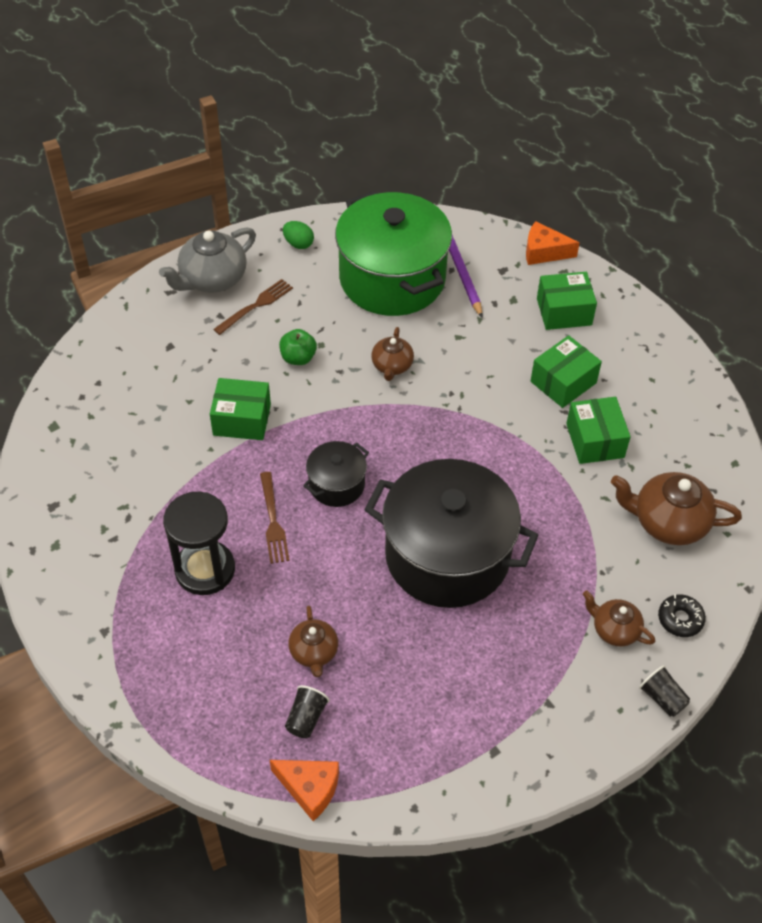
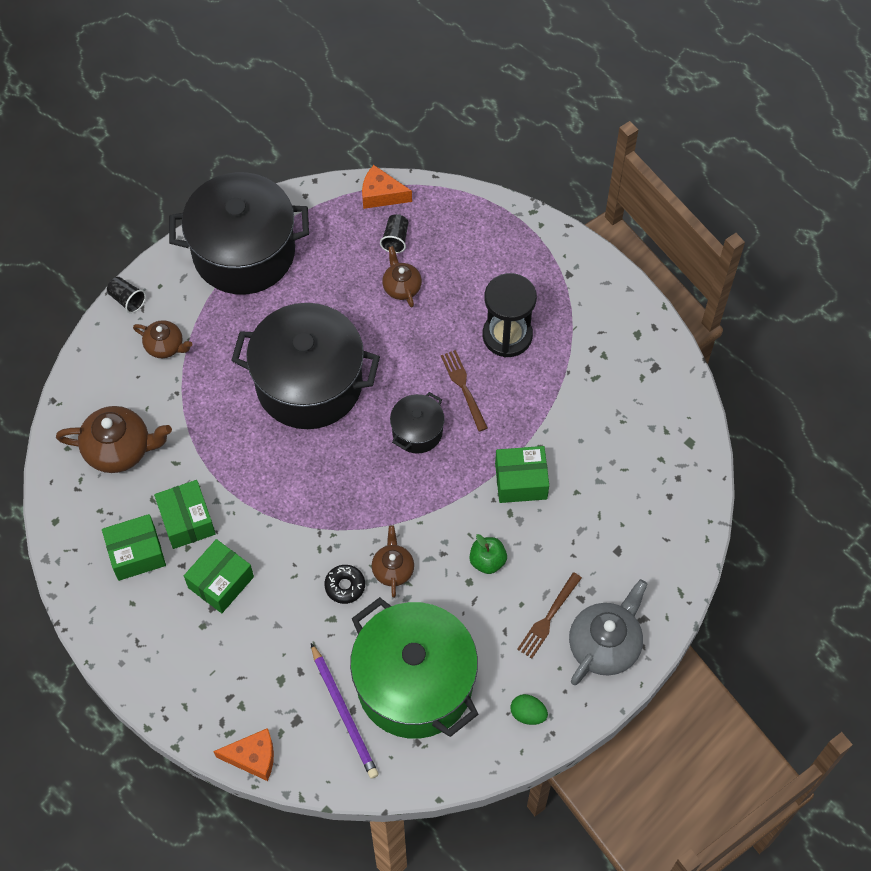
camera: 170 degrees right, 10 degrees up
green box [537,272,597,330] -> green box moved to [102,514,166,581]
black donut [658,594,706,637] -> black donut moved to [324,565,365,604]
none -> black pot [169,172,309,295]

